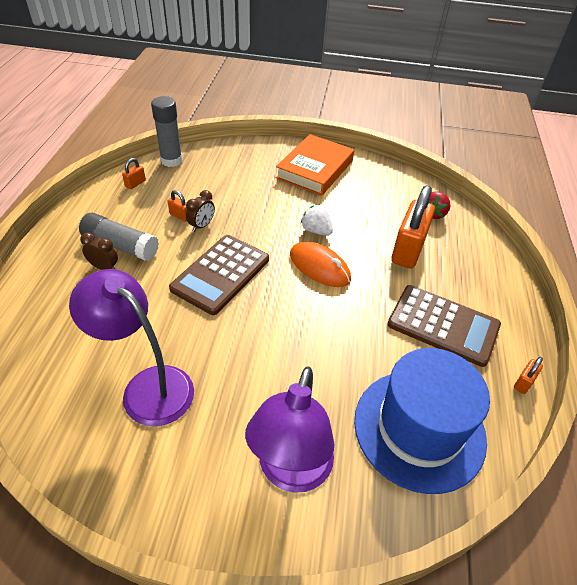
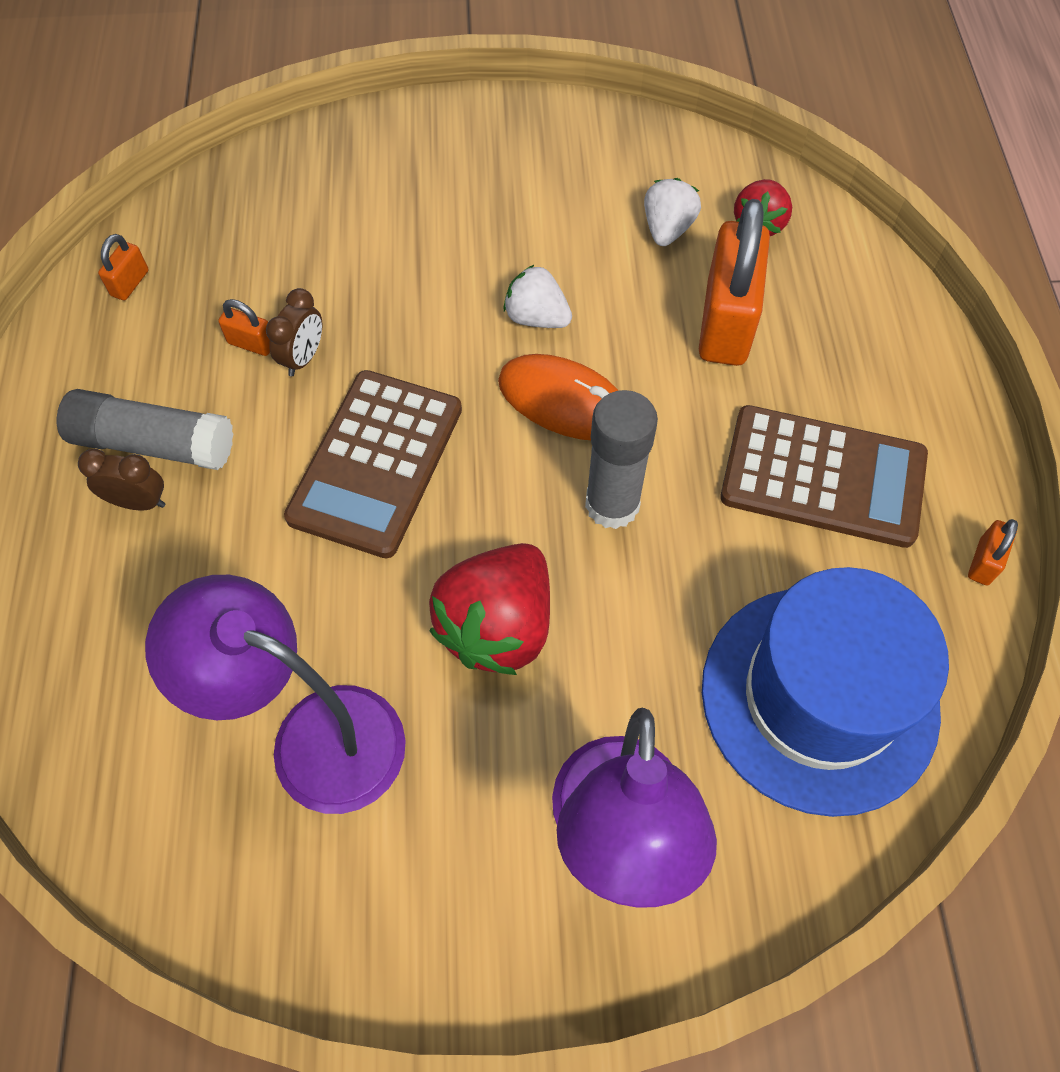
camera: 10 degrees left, 15 degrees up
grey glue stick [151,96,182,167] -> grey glue stick moved to [585,390,658,529]
orange book [276,134,354,196] -> none
none -> red strawberry [429,543,550,675]
none -> white strawberry [644,178,701,246]

